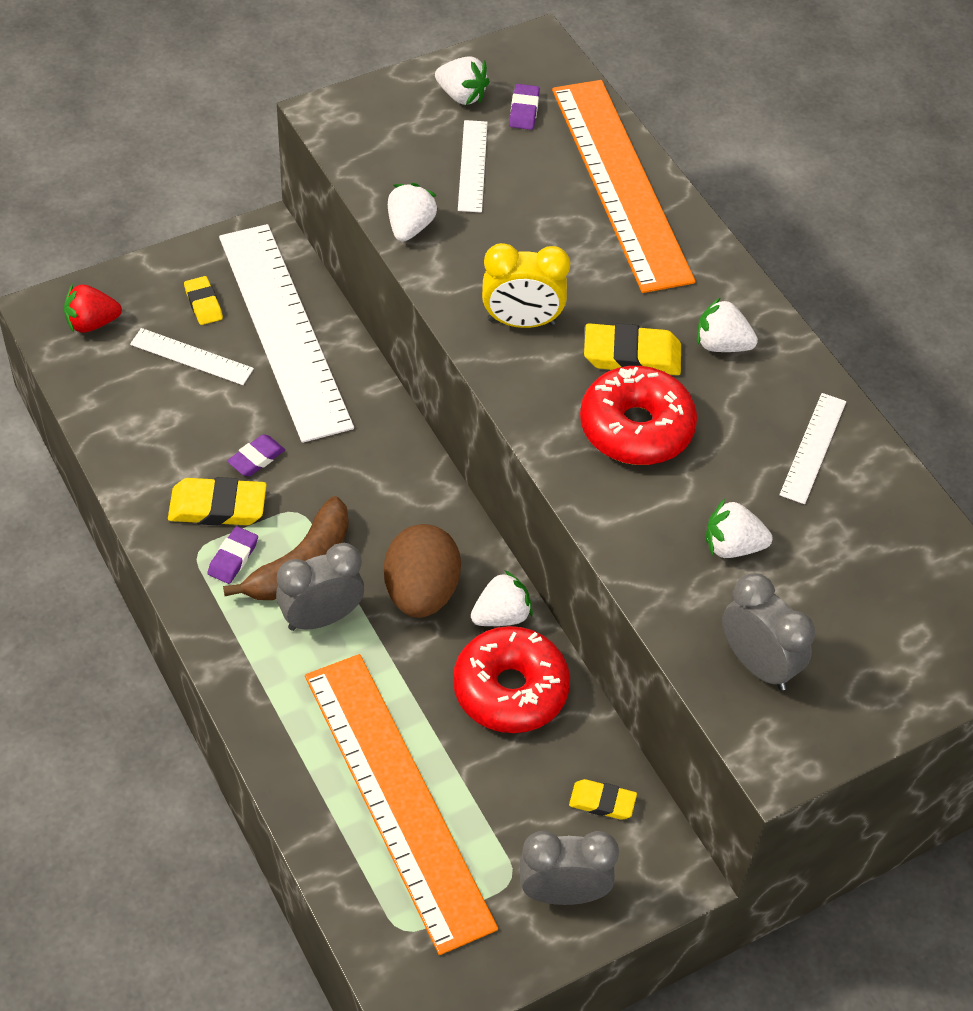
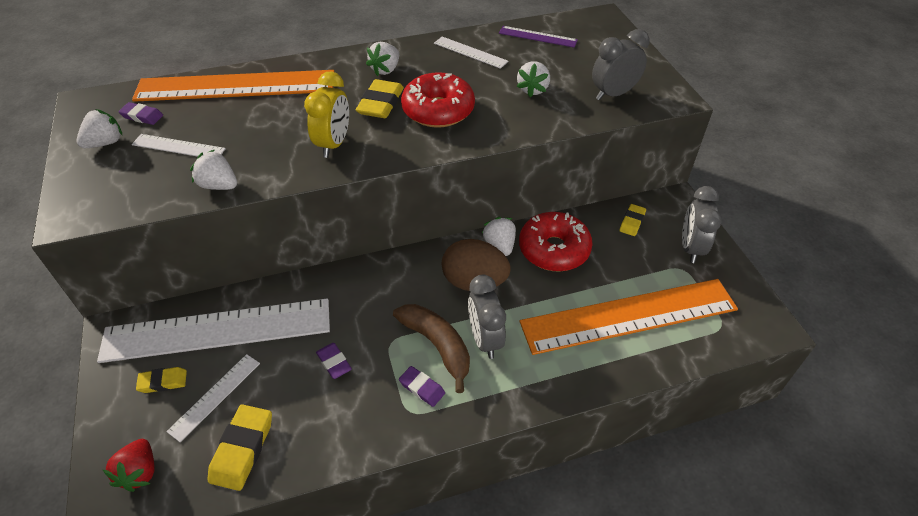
camera: 75 degrees left, 5 degrees down
yellow eraser [168,477,267,525] -> yellow eraser moved to [208,404,272,491]
none -> purple ruler [499,26,578,48]

